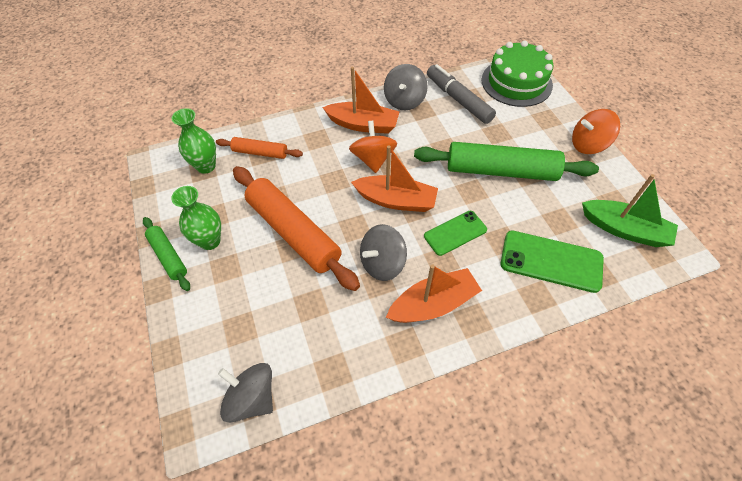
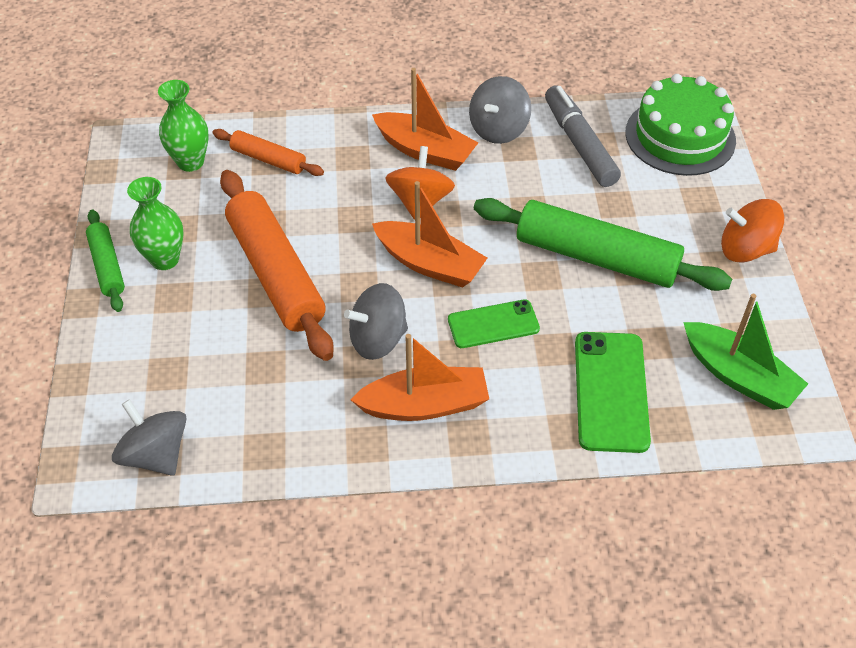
camera: 15 degrees right, 5 degrees down
green phone [501,231,604,293] -> green phone turned 60 degrees clockwise [575,332,651,453]

